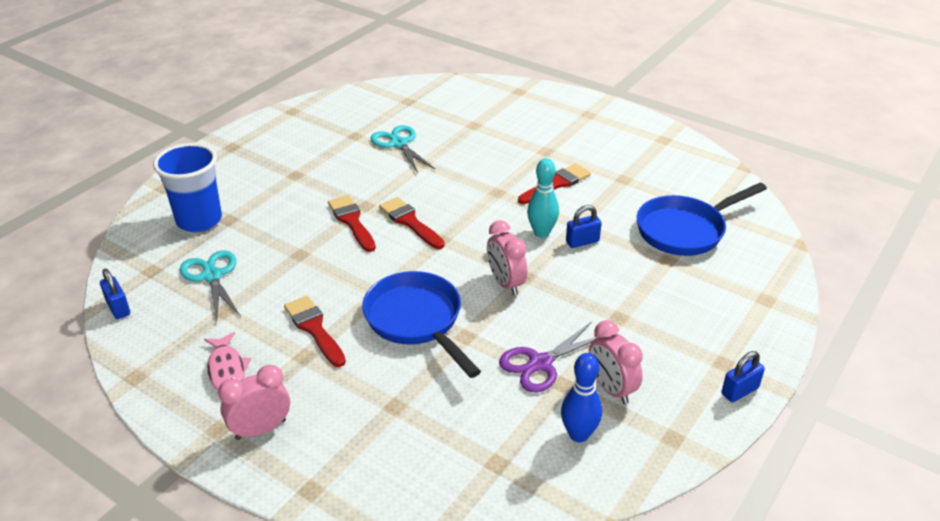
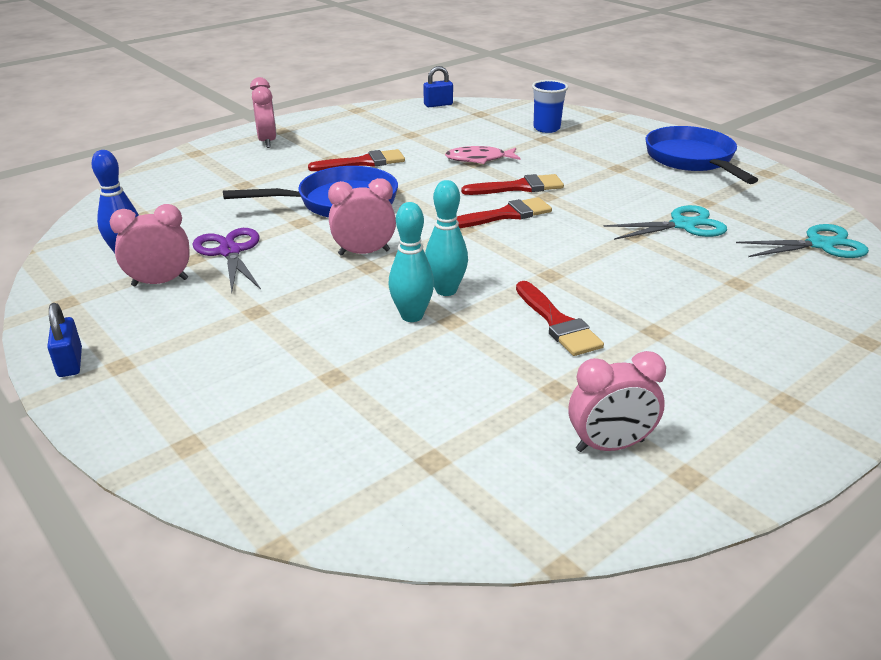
camera: 105 degrees right, 5 degrees down
blue cup [153,143,222,232] -> blue cup [532,80,568,133], size x0.63
turquoise scissors [180,250,241,321] -> turquoise scissors moved to [736,224,869,258]
pink fish [204,332,251,391] -> pink fish moved to [445,146,520,164]
blue padlock [566,205,602,248] -> turquoise bowling pin [388,202,434,322]
blue pan [637,183,767,256] -> blue pan moved to [646,126,758,184]
none -> pink clock [569,351,666,452]

